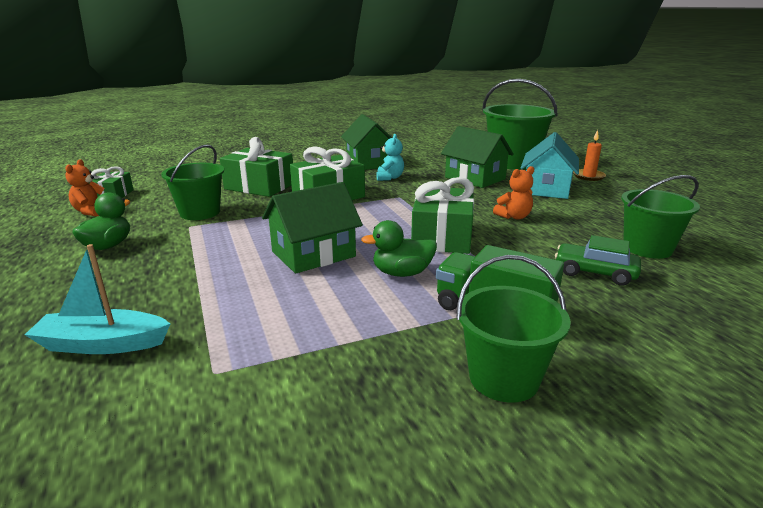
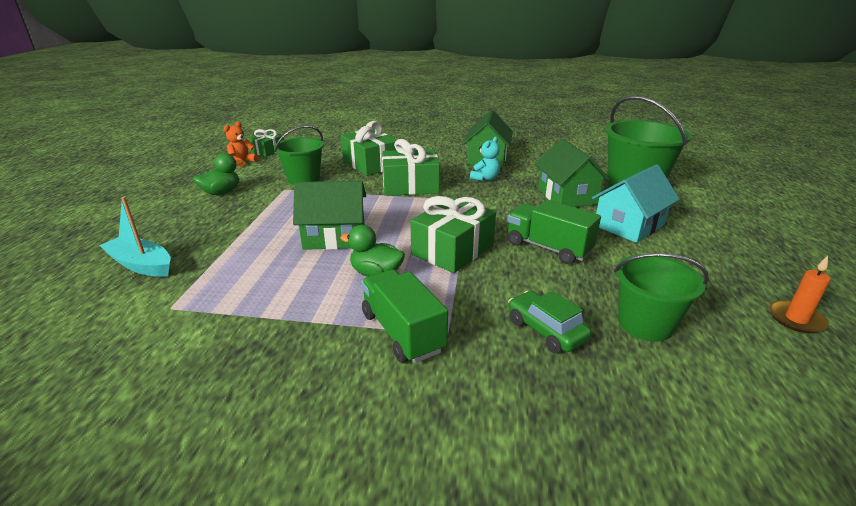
camera: 30 degrees right, 5 degrees up
green bucket [456,255,571,403] -> none
orange teddy bear [493,166,534,220] -> green truck [507,200,601,264]
orange candle [573,130,606,181] -> orange candle moved to [769,256,830,333]

